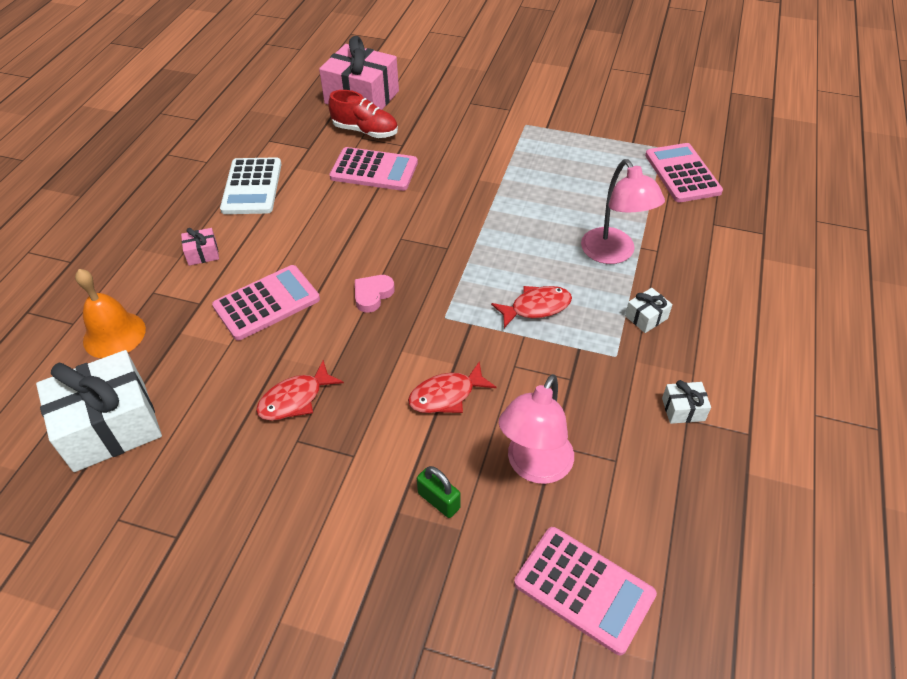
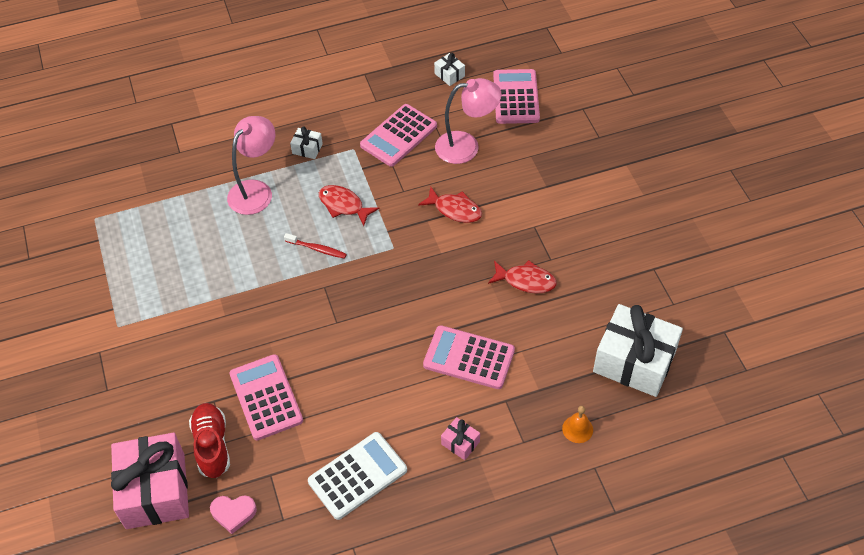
camera: 125 degrees left, 5 degrees up
orange bell [75,269,146,359] -> orange bell [562,406,593,443], size x0.57
pink heart [355,275,395,313] -> pink heart moved to [210,495,257,534]
green padlock [417,466,460,518] -> none
pink calculator [645,143,723,202] -> pink calculator moved to [360,104,437,167]
white gift [662,380,711,424] -> white gift moved to [434,53,465,86]
none -> red toothbrush [284,233,347,259]

